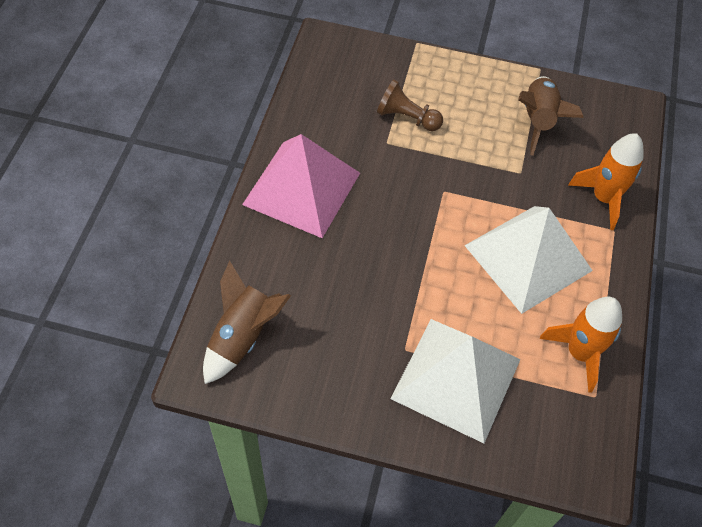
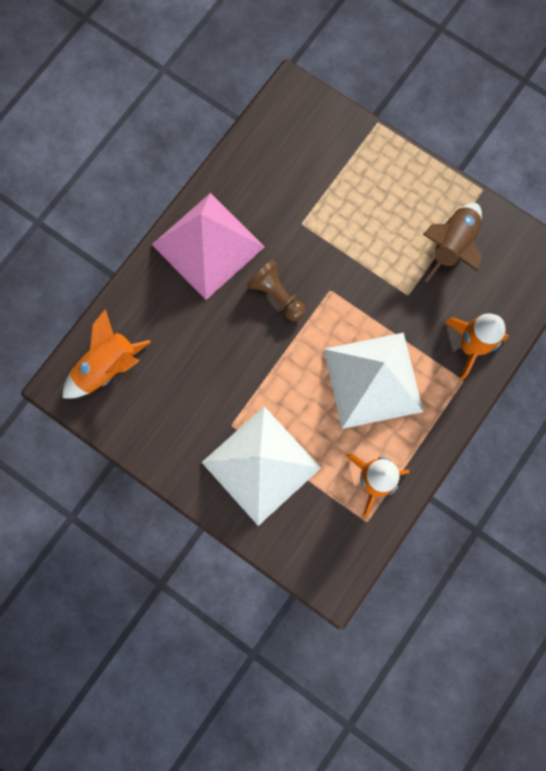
camera: 25 degrees right, 20 degrees up
brown rocket [203,261,291,384] -> orange rocket [63,309,151,399]
brown pawn [377,79,443,131] -> brown pawn moved to [246,260,306,321]

